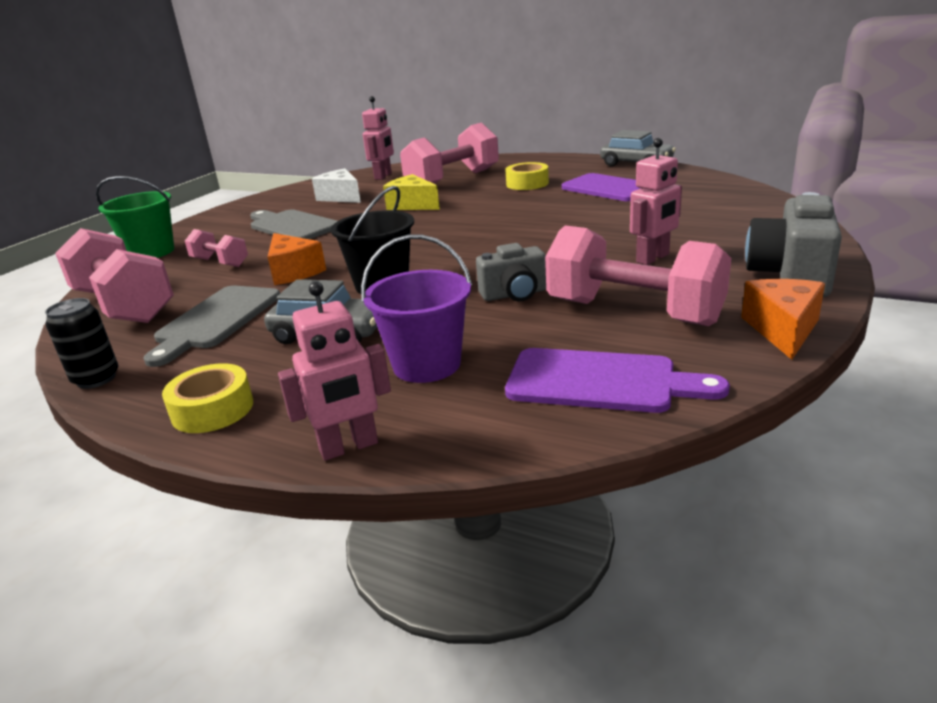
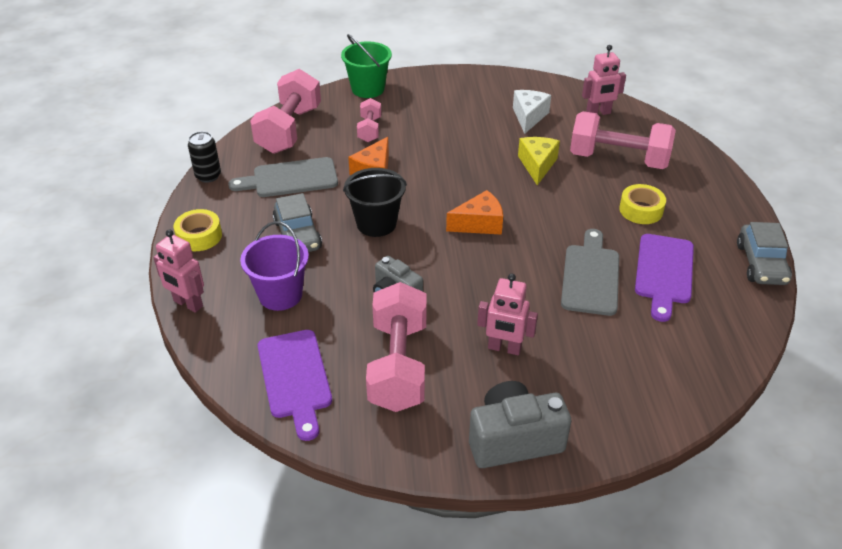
camera: 55 degrees right, 15 degrees up
grey cutting board [250,209,337,239] -> grey cutting board moved to [561,229,619,316]
orange cheese [741,279,825,360] -> orange cheese moved to [446,190,503,235]

